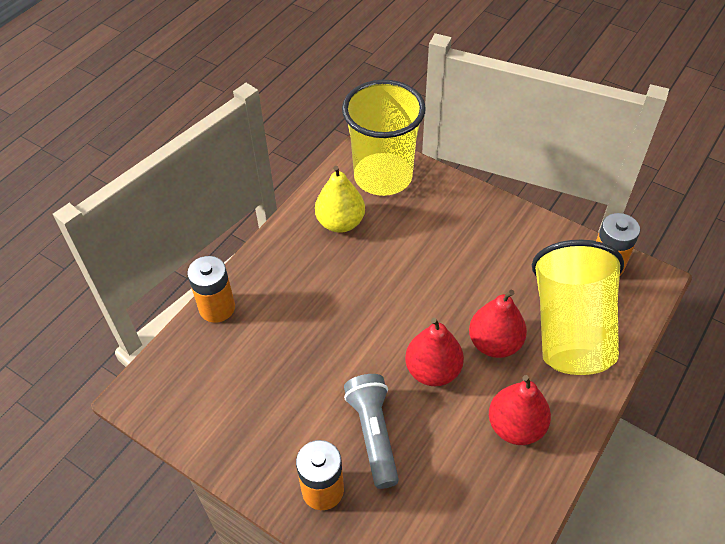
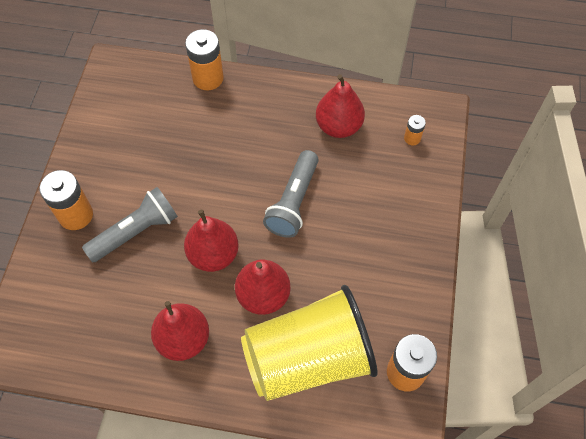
camera: 65 degrees right, 10 degrees up
yellow pear [315,166,365,233] -> red pear [316,74,365,138]
yellow cup [342,80,426,196] -> orange battery [404,115,426,145]
none -> grey flashlight [263,150,319,238]

